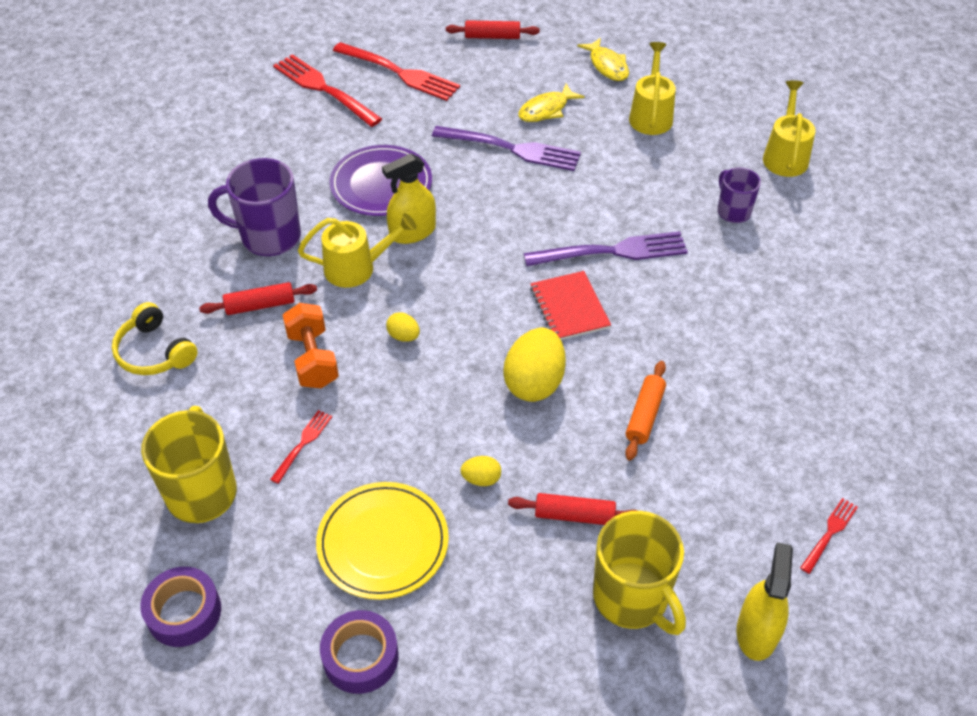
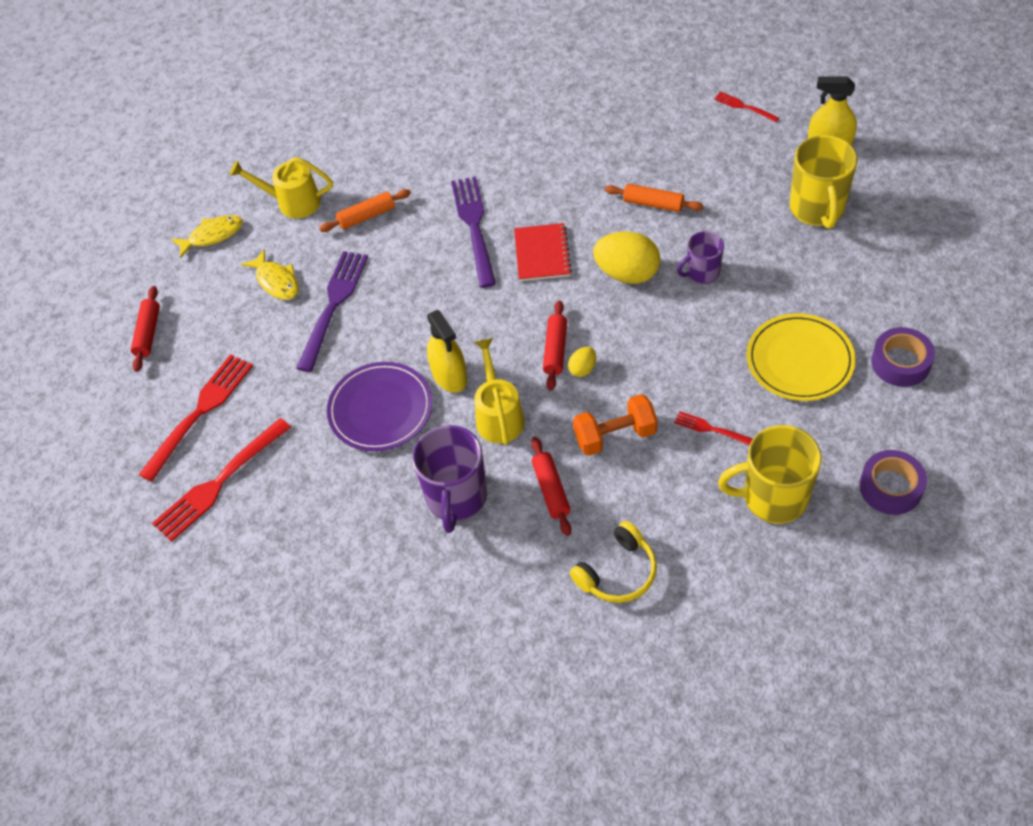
camera: 85 degrees left, 5 degrees up
yellow egg [460,456,501,486] -> none
red rolling pin [508,493,638,525] -> red rolling pin moved to [543,300,567,391]
red notebook [530,271,611,340] -> red notebook turned 75 degrees counterclockwise [514,223,572,281]
yellow mug [593,511,686,635] -> yellow mug turned 120 degrees clockwise [790,135,858,229]
purple mug [718,167,761,223] -> purple mug moved to [677,231,724,284]
yellow watering can [763,80,816,177] -> none
none -> orange rolling pin [319,189,411,232]

